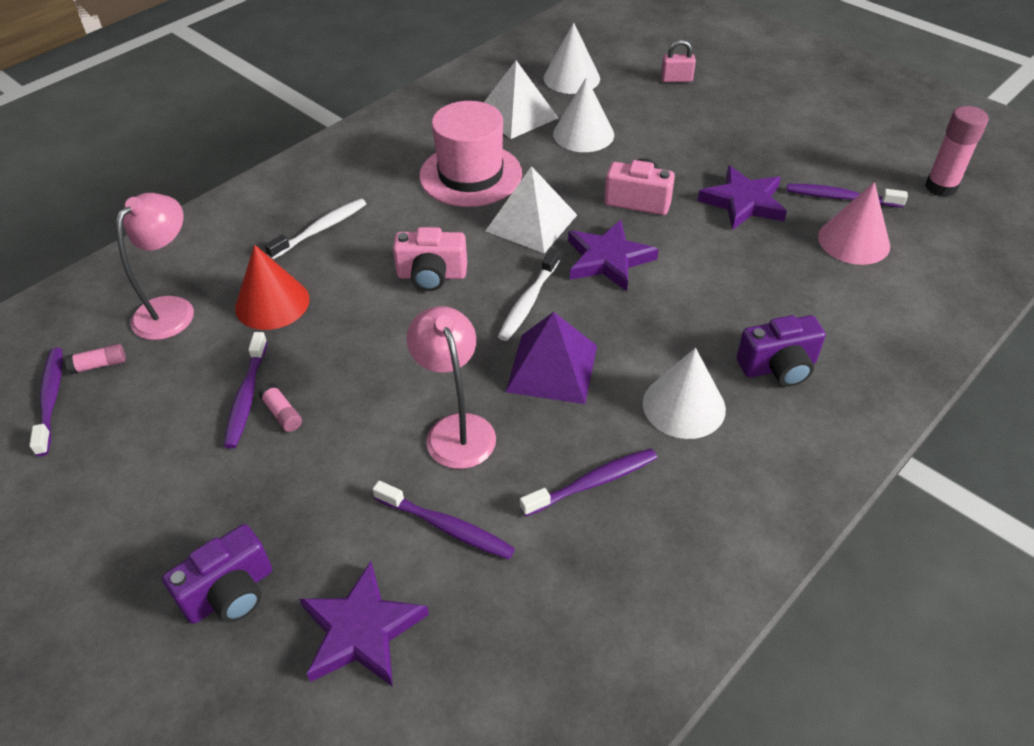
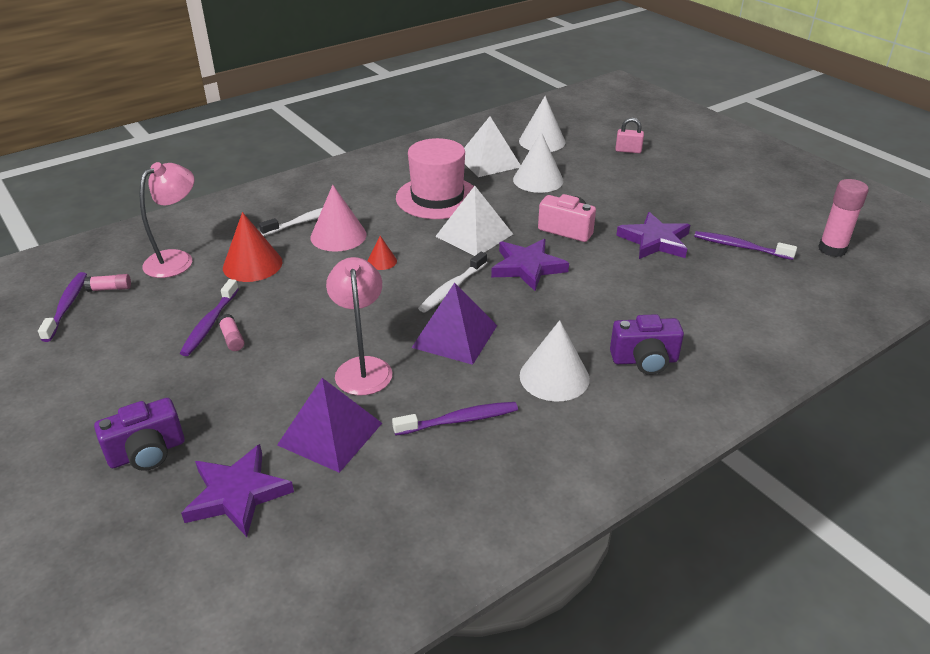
camera: 10 degrees right, 10 degrees down
purple toothbrush [373,481,515,559] -> purple pyramid [277,378,382,473]
pink camera [393,227,467,291] -> red cone [368,236,397,270]
pink cone [818,182,890,265] -> pink cone moved to [310,185,367,252]

